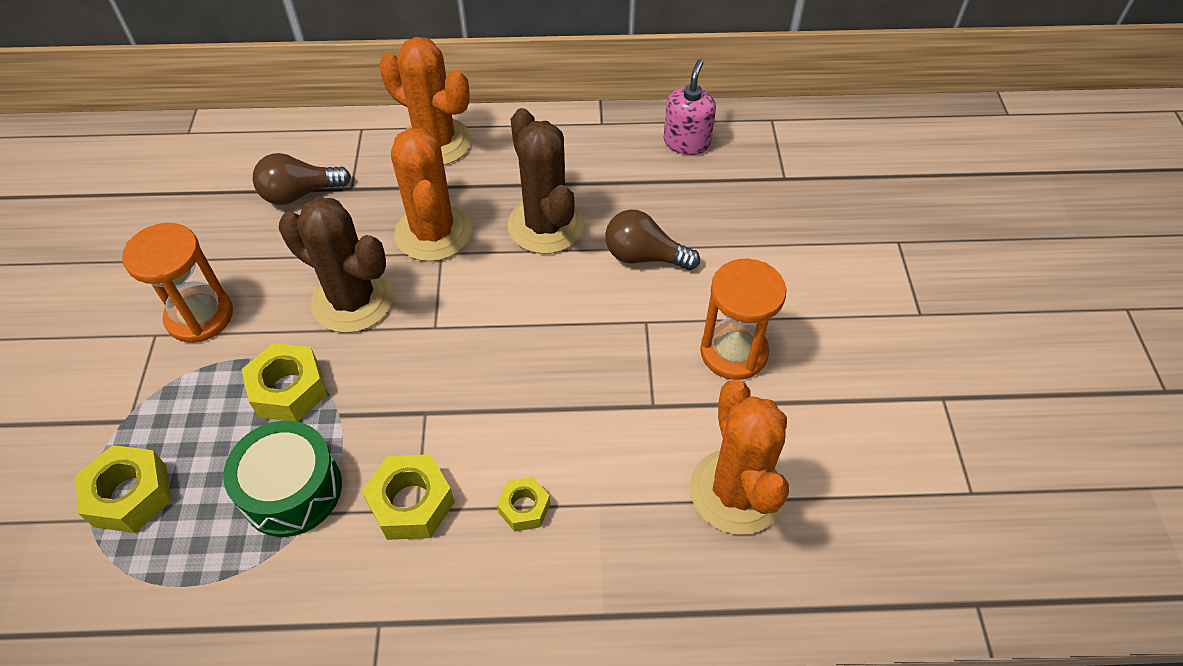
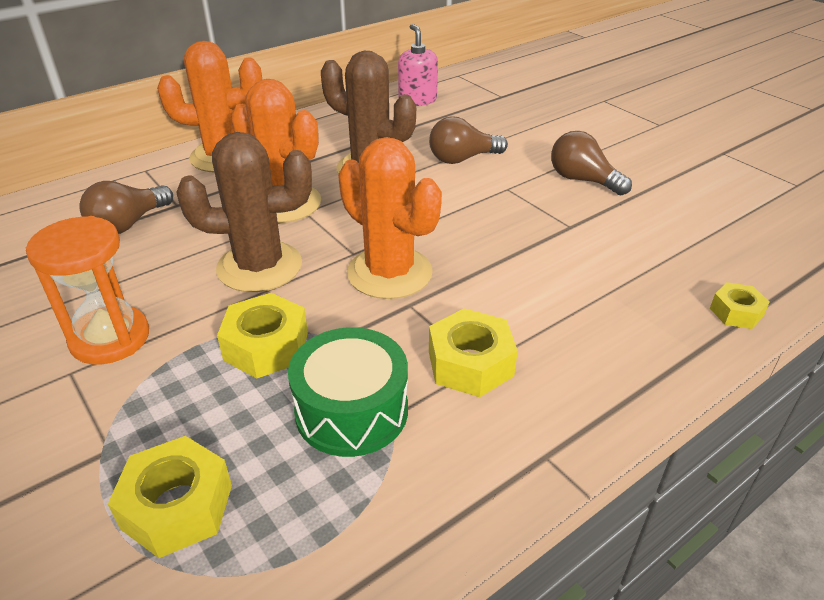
camera: 35 degrees left, 15 degrees down
yellow nut [497,477,550,532] -> yellow nut moved to [710,282,770,329]
orange cactus [690,379,789,535] -> orange cactus moved to [338,137,442,299]
orange hourglass [700,259,786,380] -> brown light bulb [551,131,632,196]

